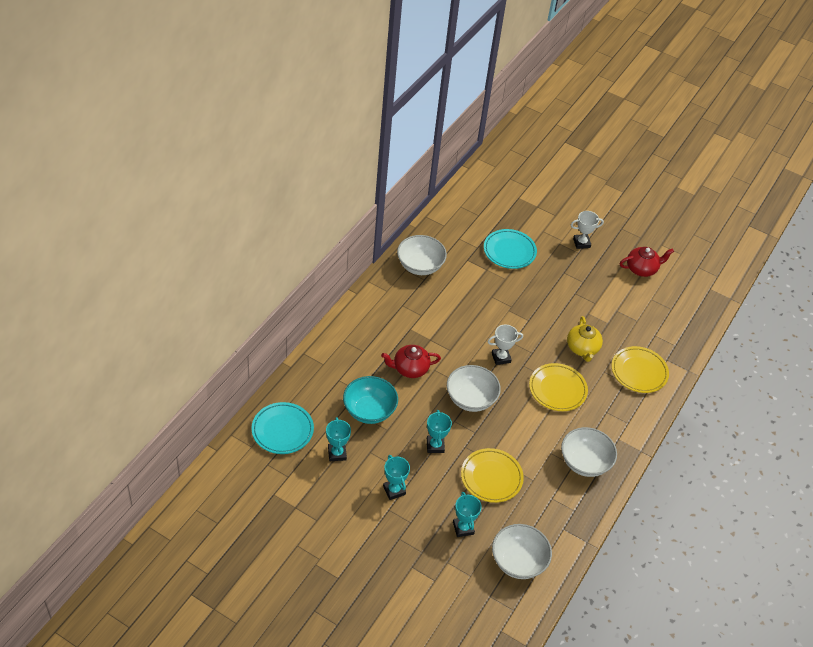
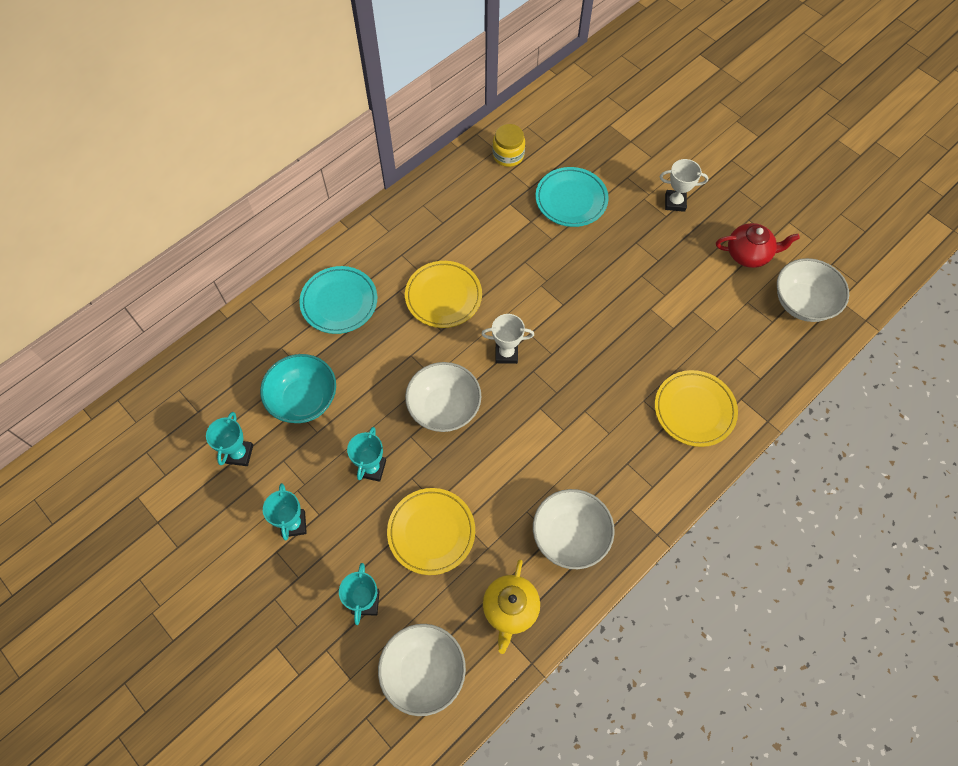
camera: 20 degrees right, 15 degrees up
turquoise plate [251,402,314,454] -> turquoise plate moved to [299,266,377,334]
red teapot [381,345,441,378] -> none
white bowl [397,235,447,275] -> white bowl moved to [777,258,849,322]
yellow plate [529,363,588,411] -> yellow plate moved to [405,261,482,328]
yellow teapot [567,316,603,362] -> yellow teapot moved to [483,560,540,654]
none -> yellow jar [492,124,525,167]

